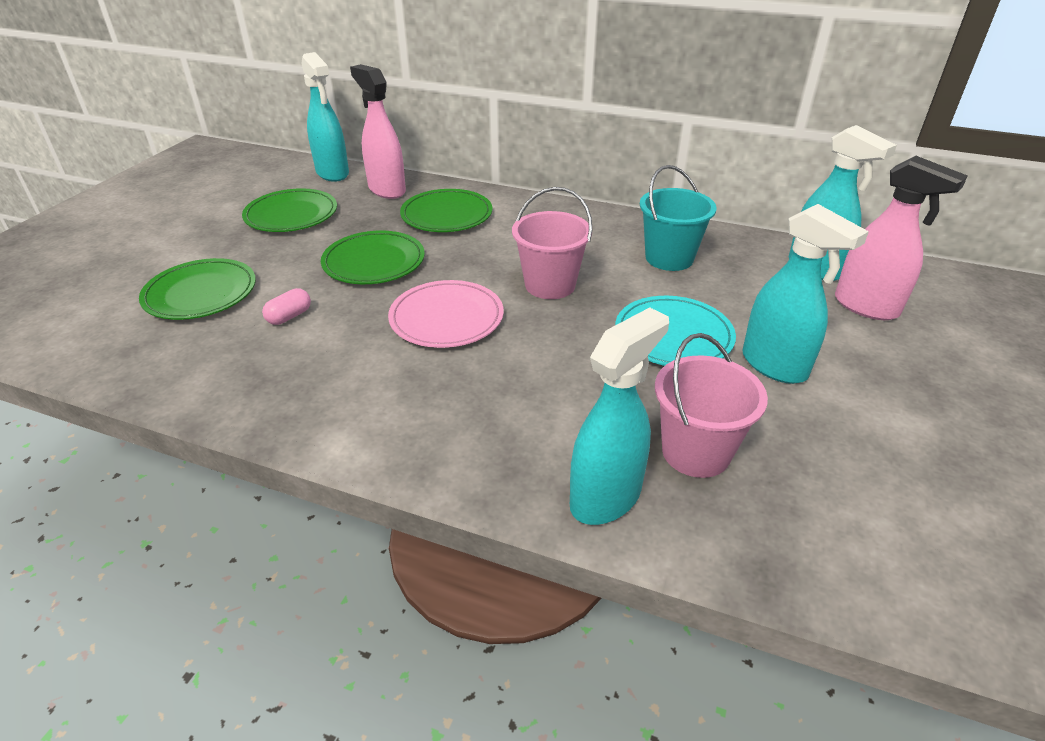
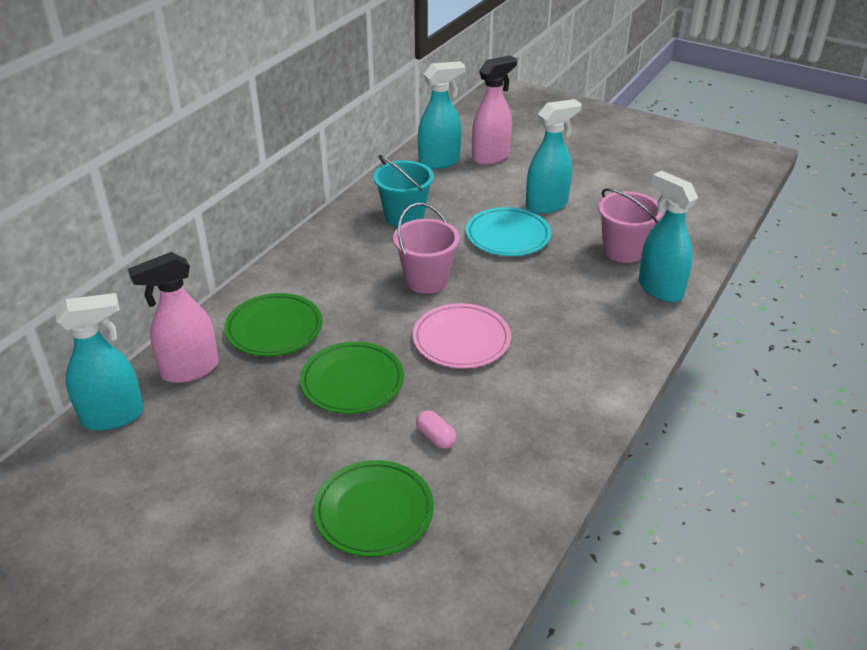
camera: 80 degrees left, 0 degrees up
green plate [242,188,337,232] -> none

